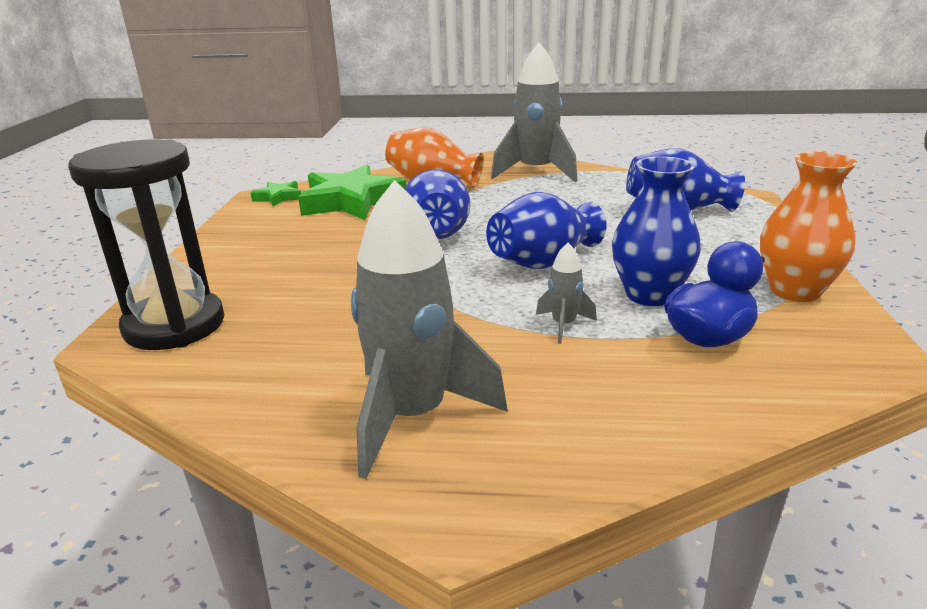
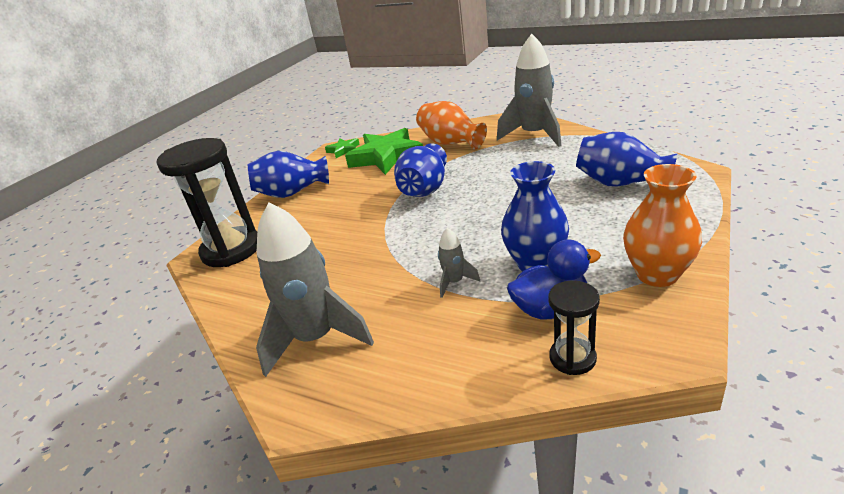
camera: 25 degrees right, 5 degrees up
blue vase [486,192,607,269] -> blue vase moved to [248,151,329,198]
none -> black hourglass [548,281,600,375]

